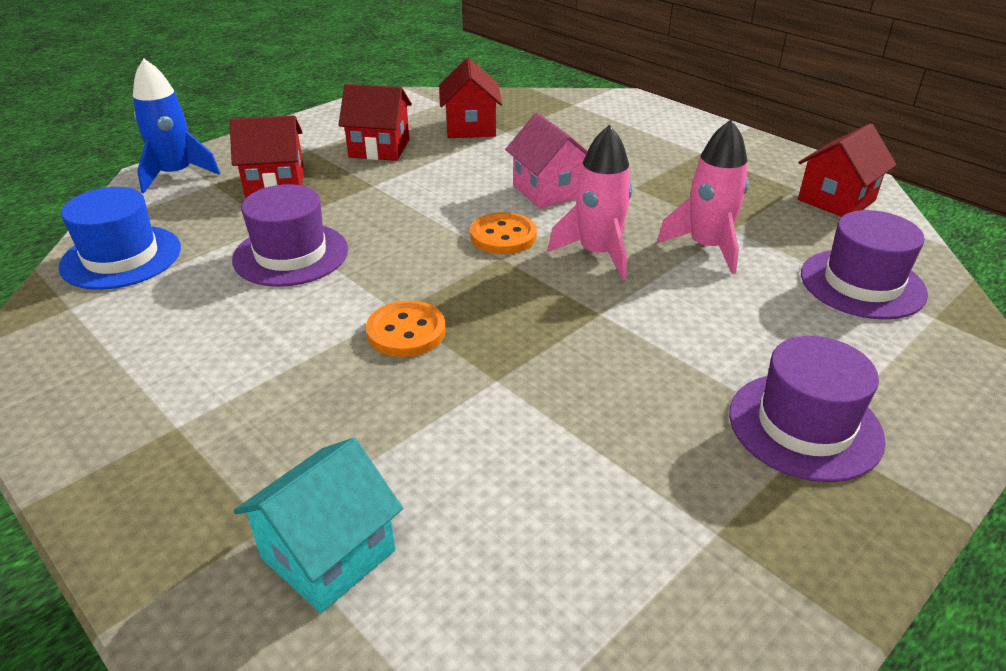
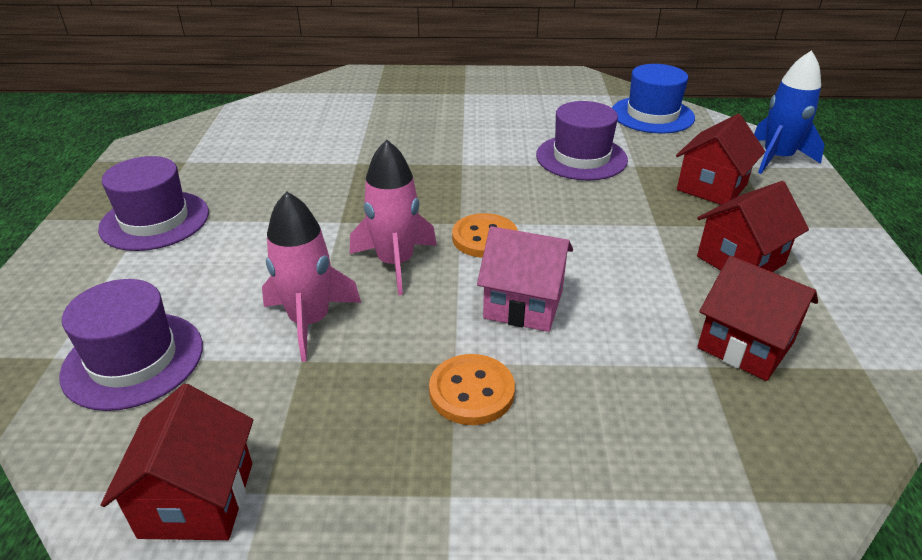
camera: 135 degrees right, 0 degrees up
turquoise house [234,438,403,613] -> none
orange button [366,301,446,357] -> orange button moved to [429,354,515,425]

